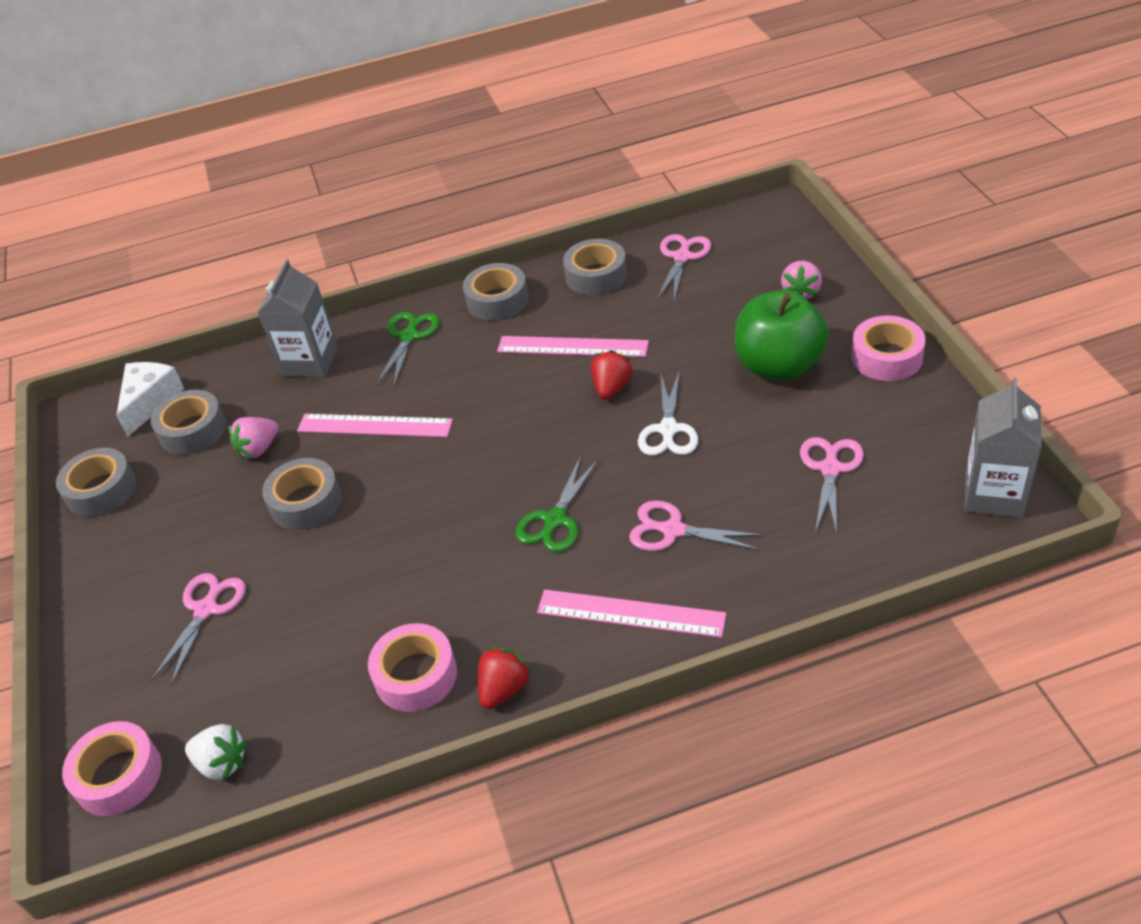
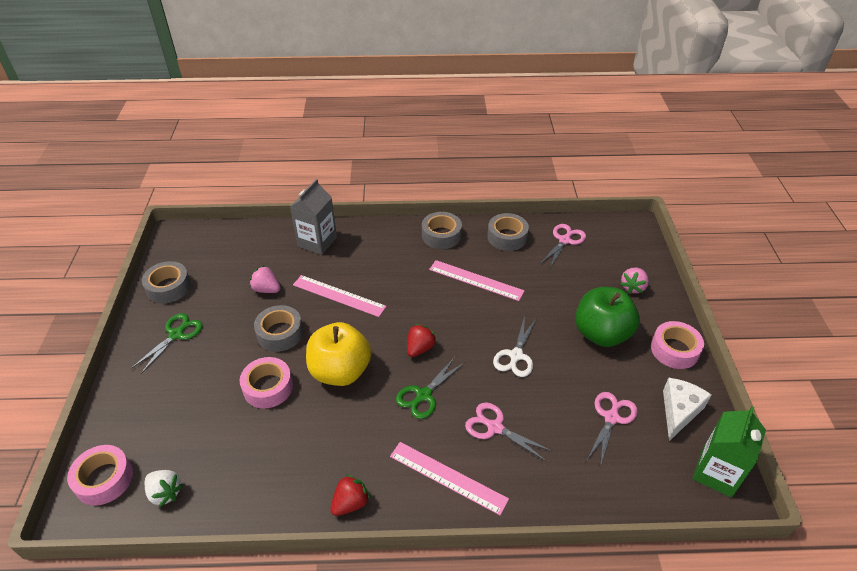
camera: 10 degrees right, 0 degrees up
white cheese [116,362,184,437] -> white cheese moved to [663,378,712,441]
grey tape [151,390,226,455] -> none
pink scissors [151,573,246,685] -> none
pink strawberry [229,417,278,459] -> pink strawberry turned 60 degrees clockwise [250,265,280,293]
pink tape [368,623,457,712] -> pink tape moved to [240,357,293,409]
green scissors [377,312,440,385] -> green scissors moved to [132,313,203,374]
red strawberry [591,350,633,400] -> red strawberry moved to [407,324,437,357]
grey carton [965,377,1042,518] -> green carton [692,406,766,497]
none -> yellow apple [306,322,371,386]

